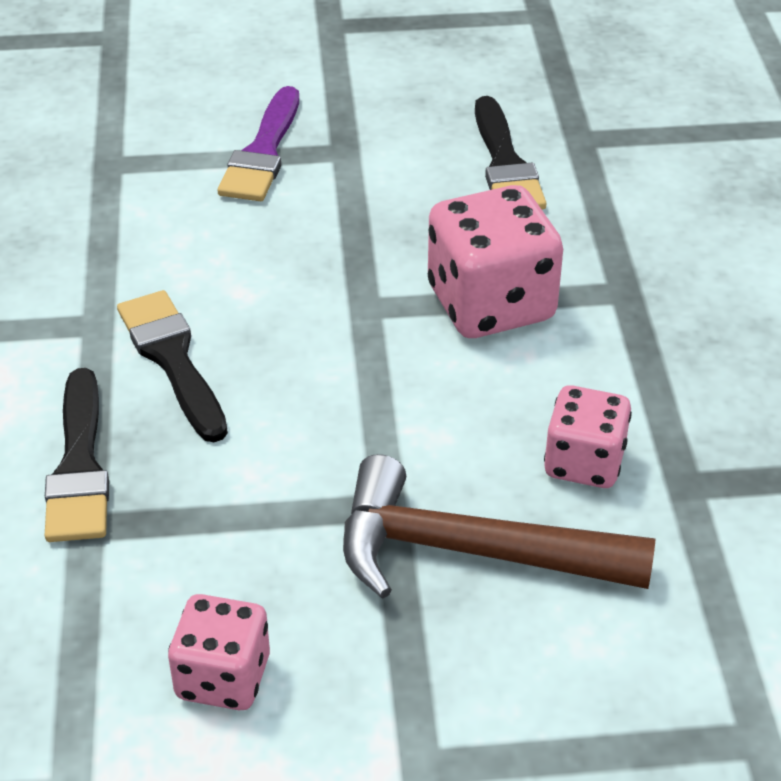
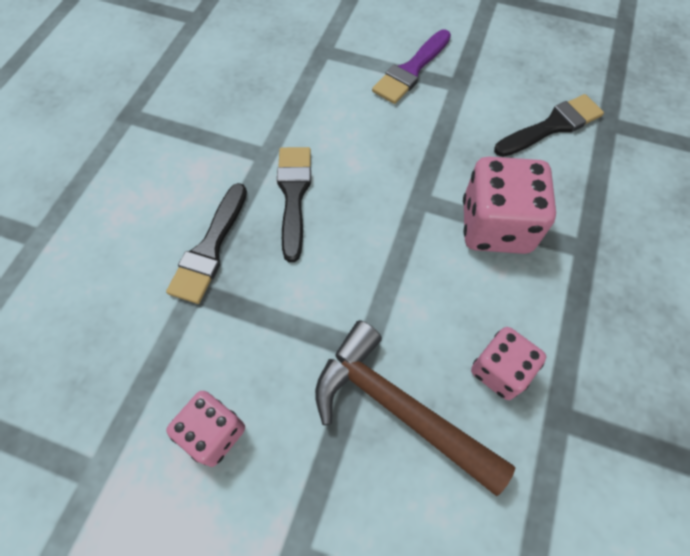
camera: 25 degrees right, 20 degrees up
black brush [475,96,546,210] -> black brush turned 135 degrees counterclockwise [494,94,604,157]

